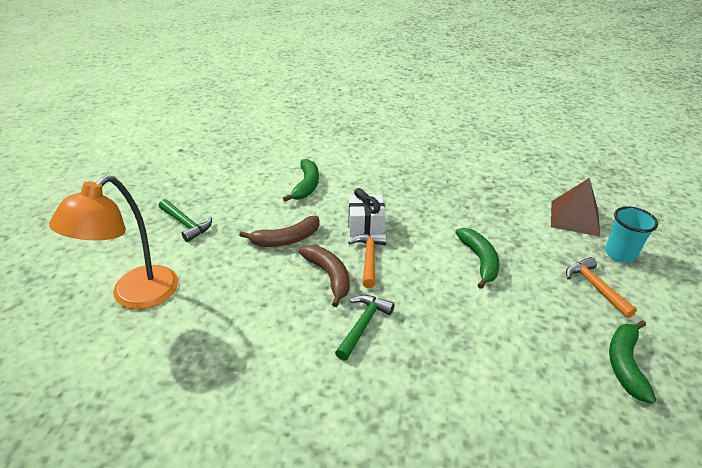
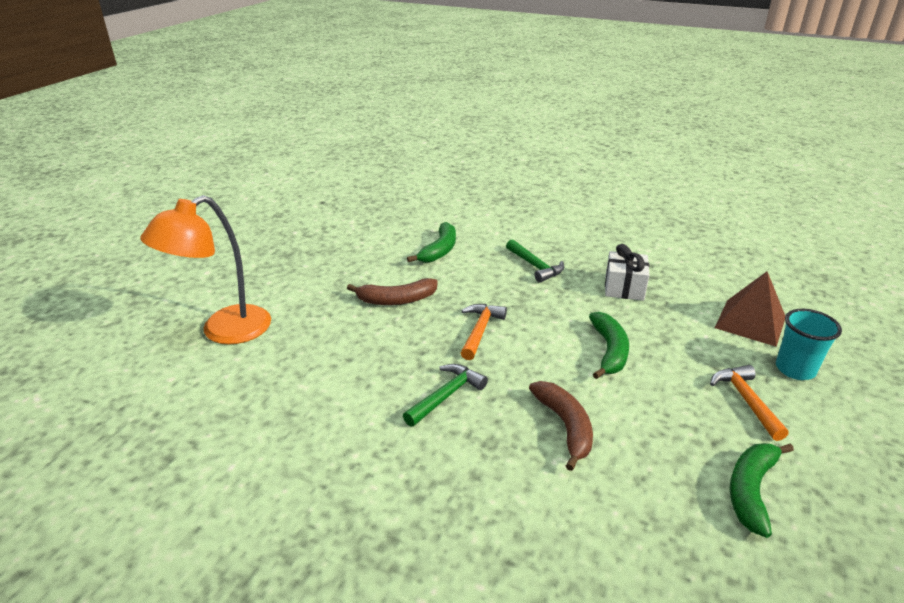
camera: 15 degrees right, 5 degrees down
green hammer [159,199,212,242] -> green hammer moved to [506,239,564,283]
brown banana [299,245,350,307] -> brown banana moved to [529,381,593,471]
white gift [348,188,386,237] -> white gift moved to [605,244,650,301]

